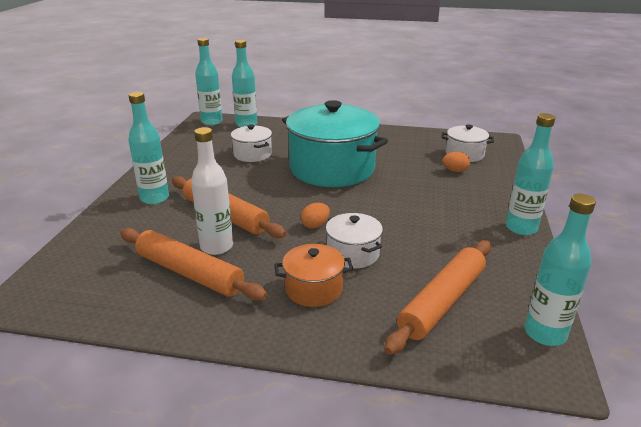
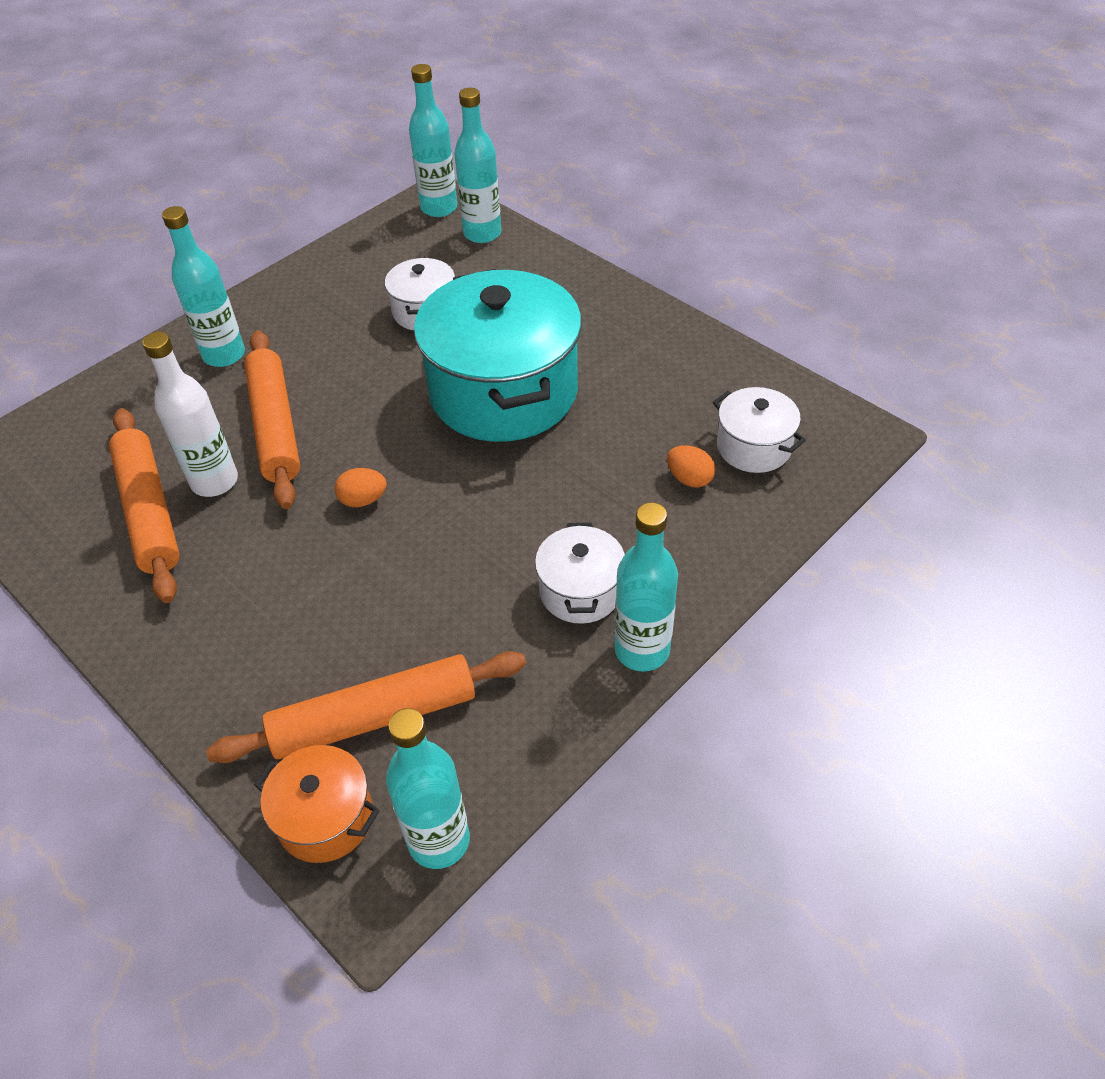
camera: 35 degrees right, 20 degrees up
orange pot [274,244,353,307] -> orange pot moved to [254,745,380,863]
white pot [326,213,383,269] -> white pot moved to [535,523,625,624]

